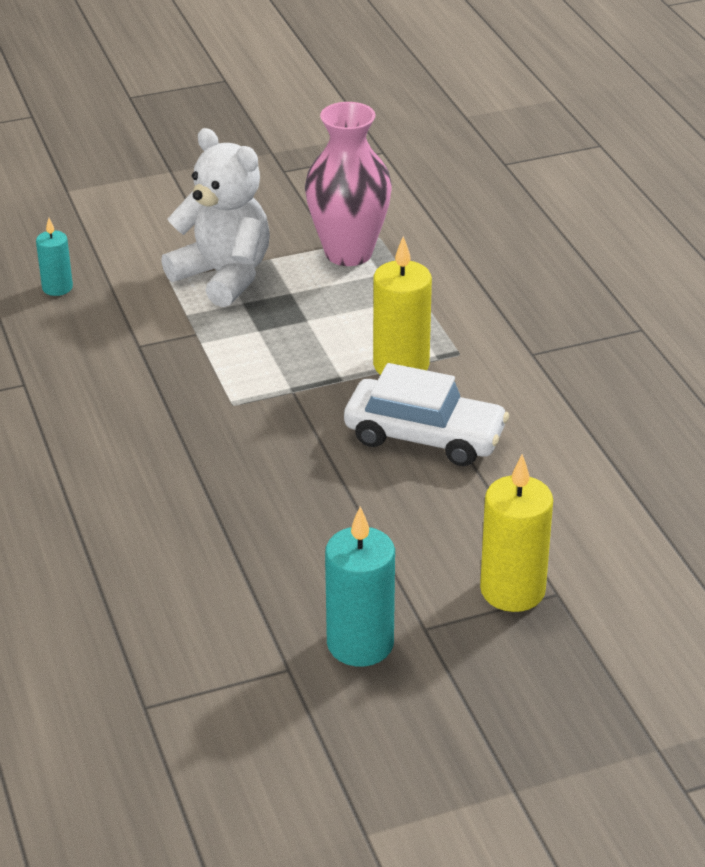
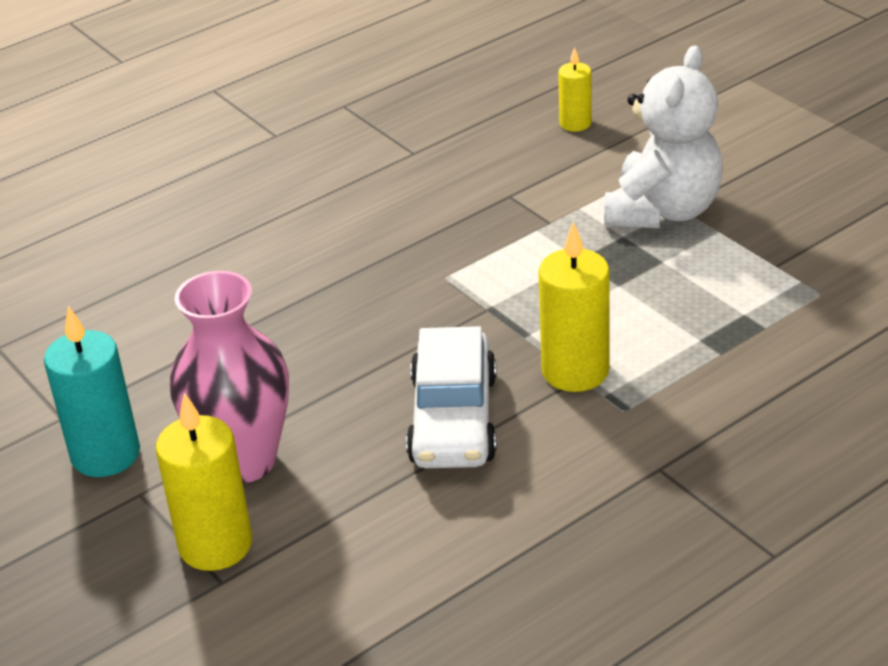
camera: 75 degrees right, 0 degrees up
turquoise candle [36,218,73,296] -> yellow candle [558,47,592,132]
pink vase [305,102,392,266] -> pink vase moved to [169,271,289,483]

